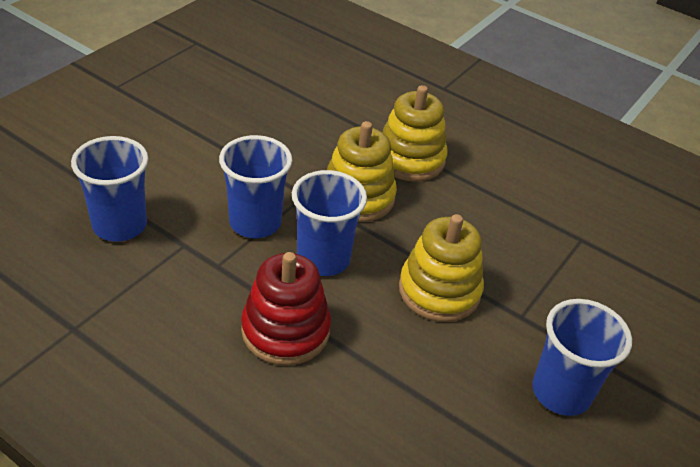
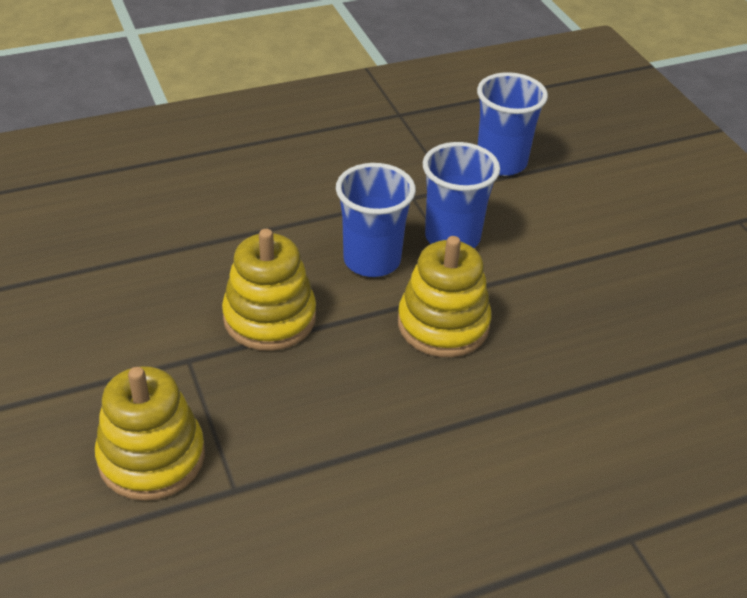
camera: 125 degrees right, 0 degrees up
red stacking toy [241,252,331,366] -> none
yellow stacking toy [382,85,448,182] -> yellow stacking toy moved to [95,366,205,501]
blue cup [532,299,632,416] -> none

